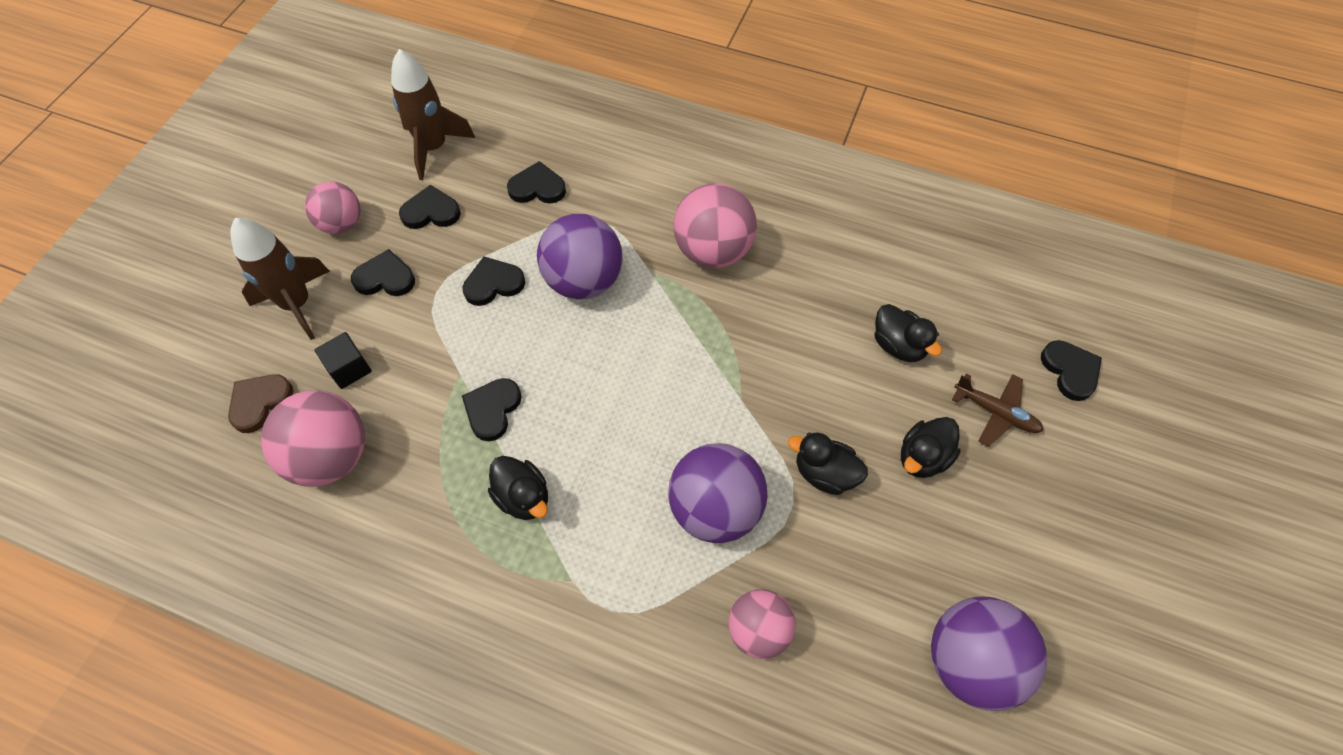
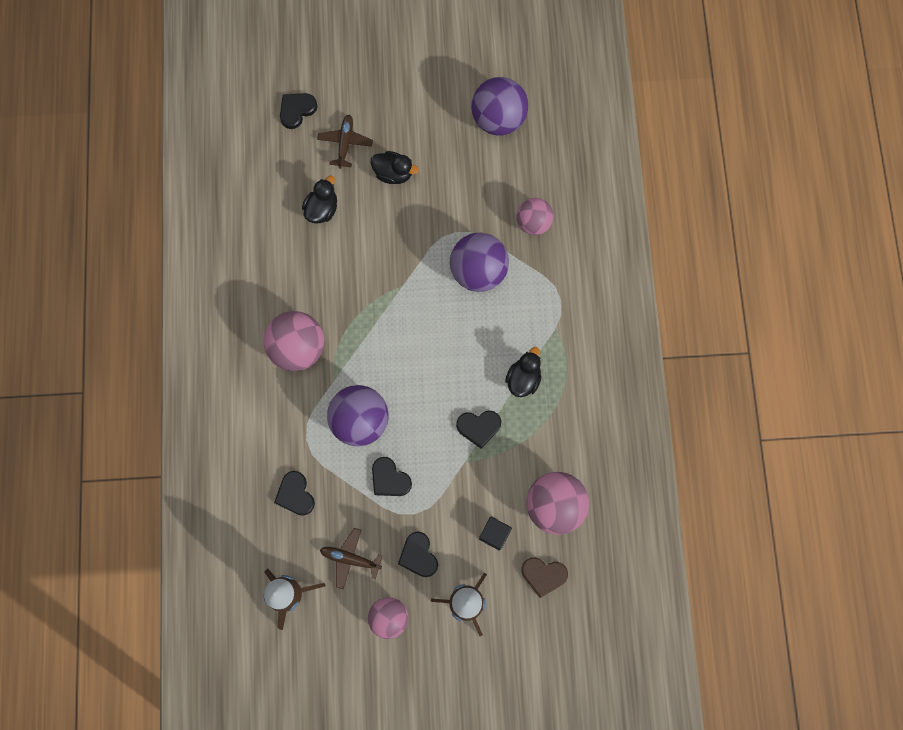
camera: 115 degrees left, 15 degrees up
black heart [399,185,461,229] -> brown plane [320,528,383,589]
black duck [788,432,868,495] -> none

